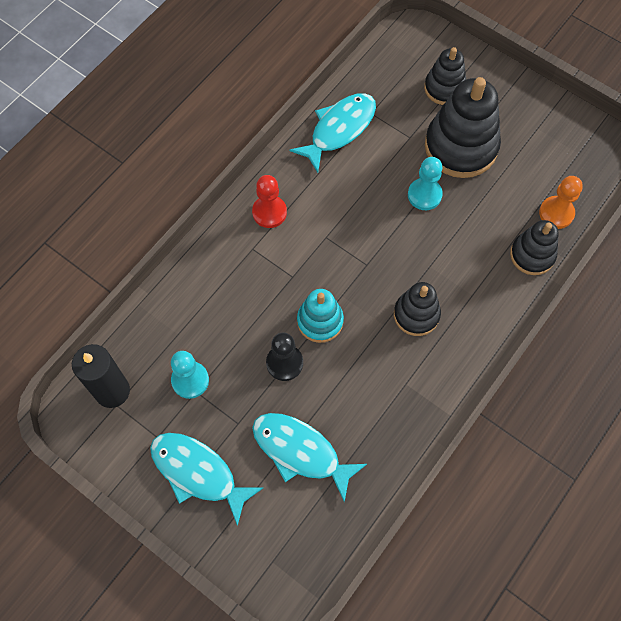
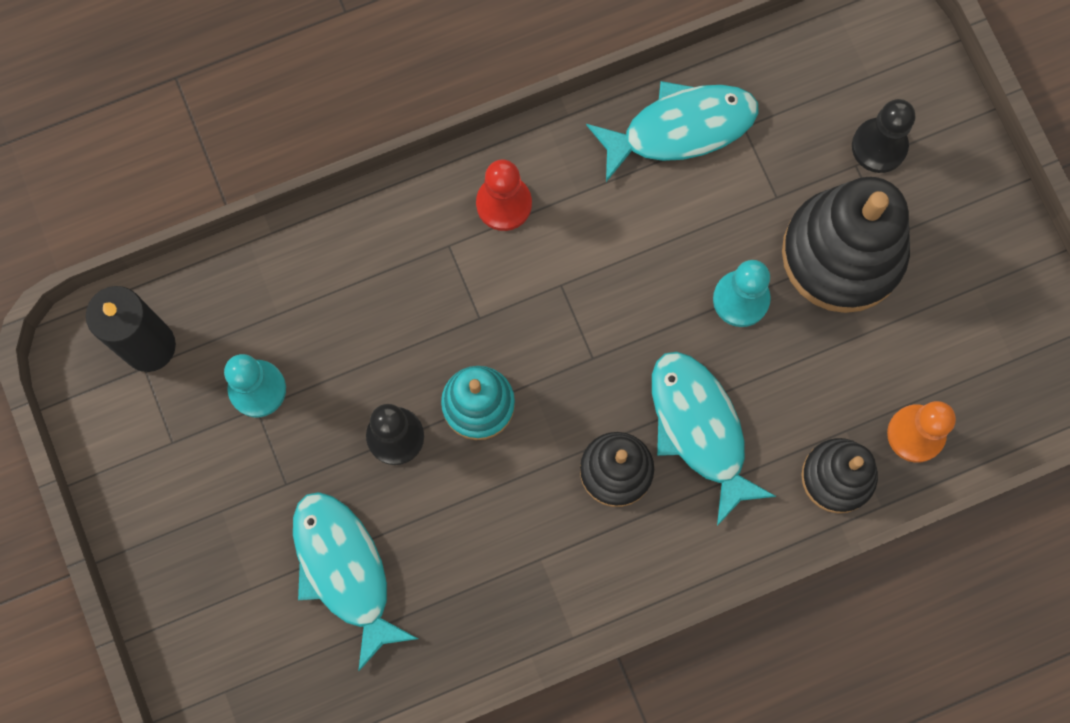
camera: 30 degrees right, 10 degrees up
turquoise fish [150,433,263,526] -> turquoise fish moved to [652,352,776,526]
black stacking toy [424,47,466,105] -> black pawn [852,99,916,173]

